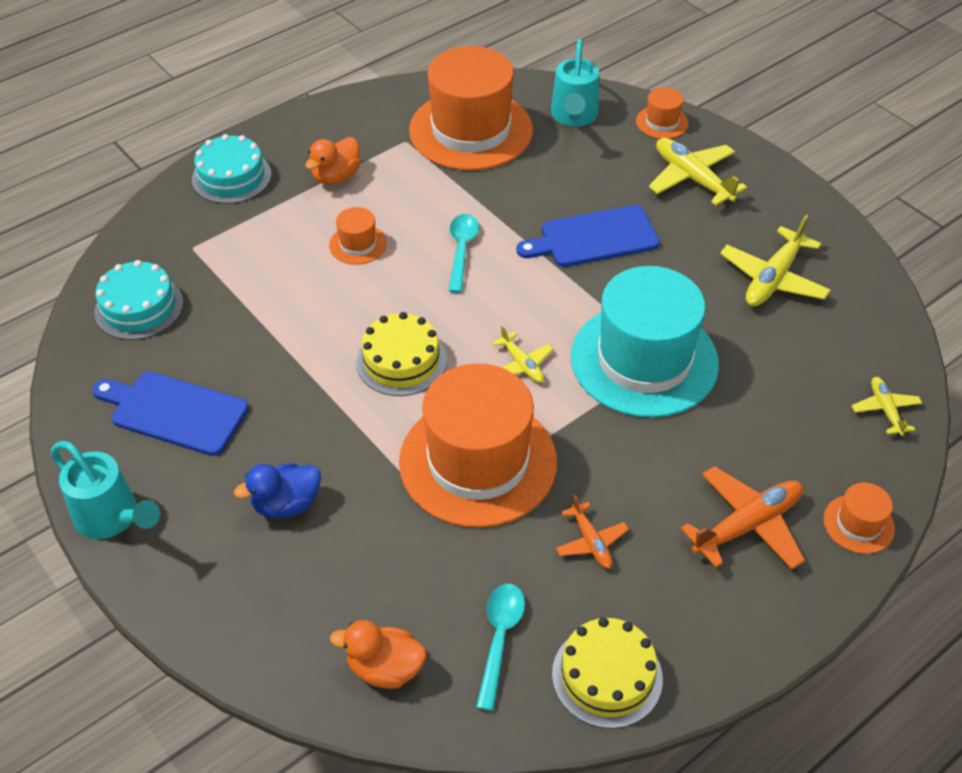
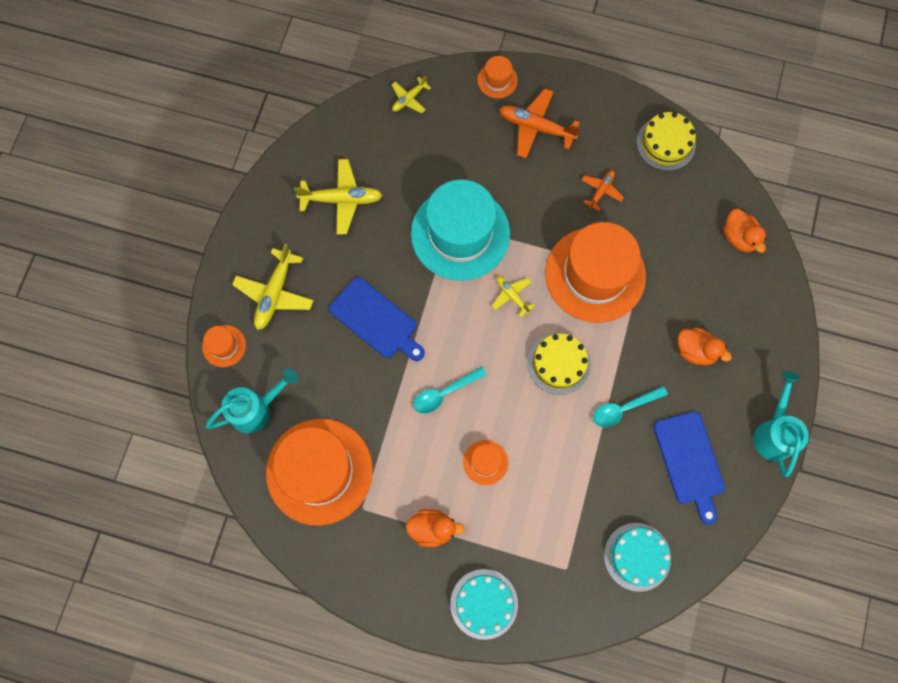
camera: 125 degrees left, 25 degrees up
blue duck [234,463,321,518] -> orange duck [678,327,732,365]
turquoise spoon [476,584,525,711] -> turquoise spoon moved to [593,386,668,427]
yellow plane [492,326,553,383] -> yellow plane turned 60 degrees counterclockwise [492,276,535,318]

